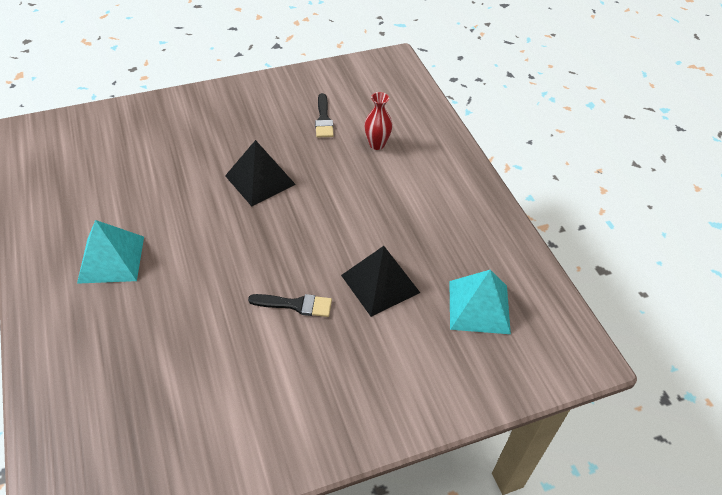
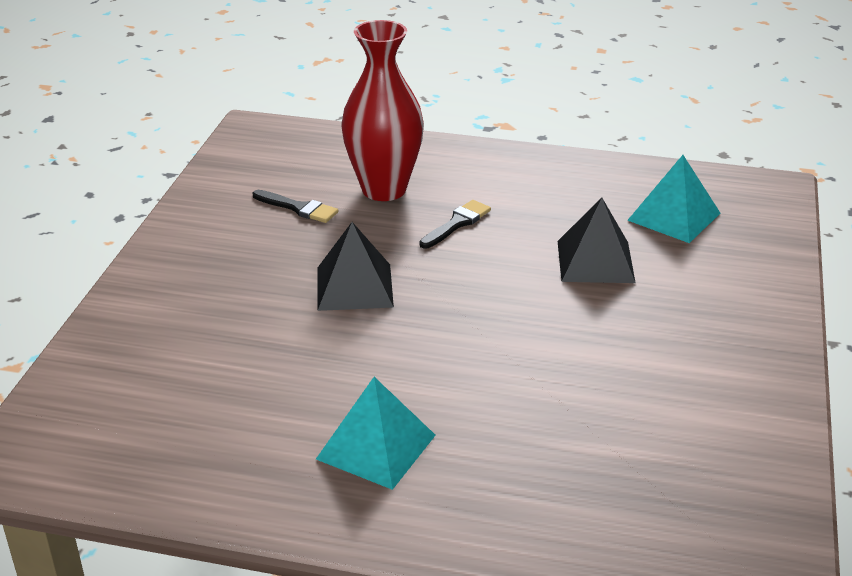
camera: 55 degrees left, 15 degrees down
black brush [248,294,332,317] -> black brush moved to [419,200,491,249]
red vase [364,92,392,150] -> red vase [342,20,424,201], size x2.13

